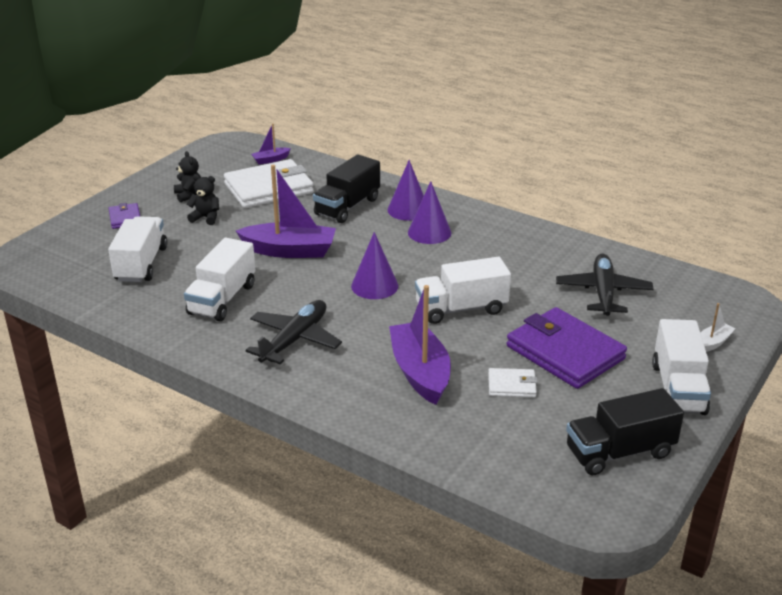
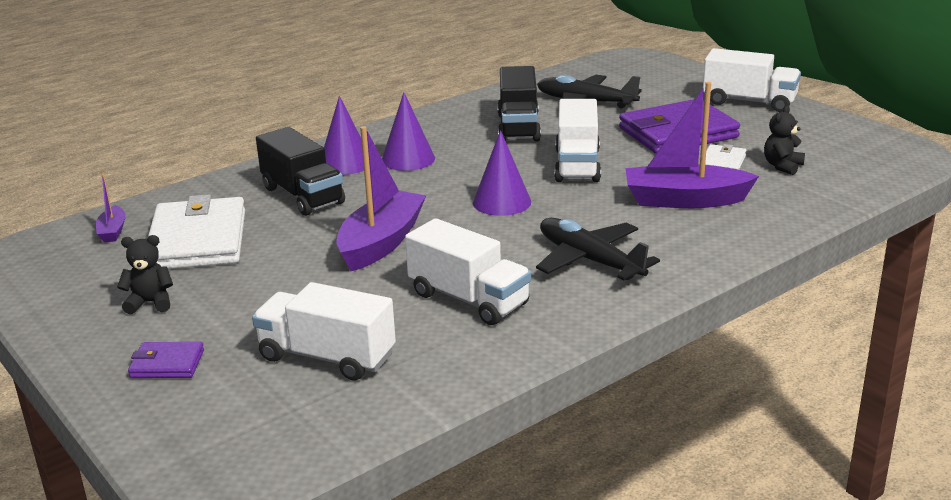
camera: 70 degrees left, 5 degrees down
black teddy bear [187,174,219,225] -> black teddy bear moved to [764,106,805,175]
black truck [566,388,684,475] -> black truck moved to [497,66,541,142]
white boat [701,303,736,352] -> none

